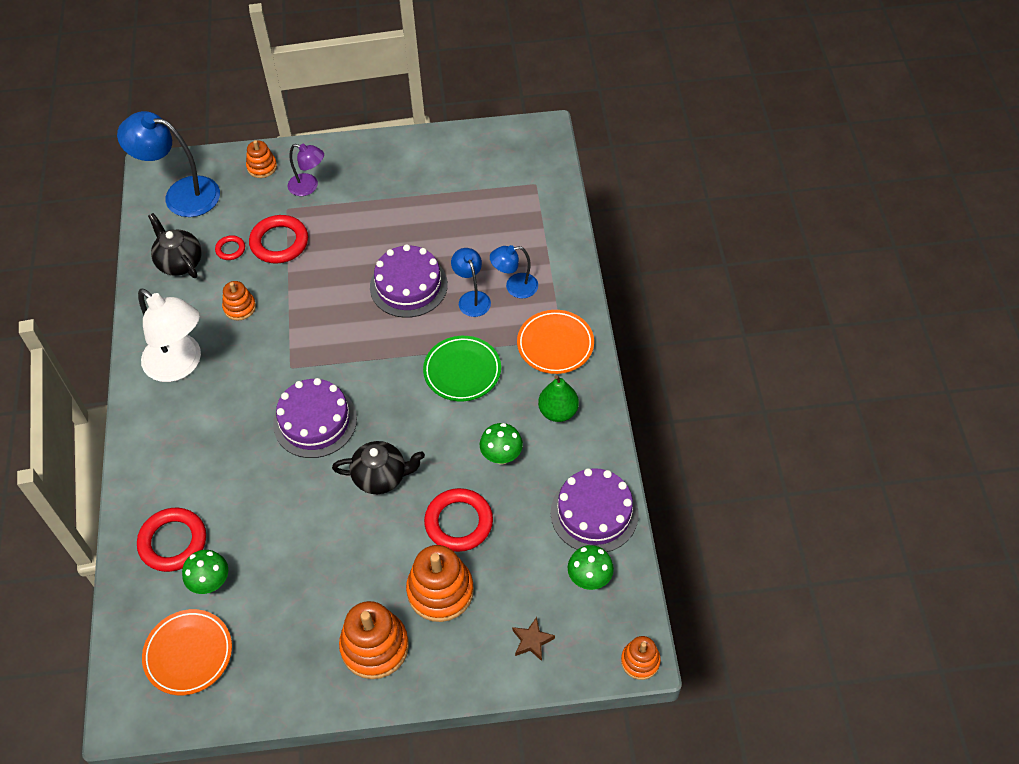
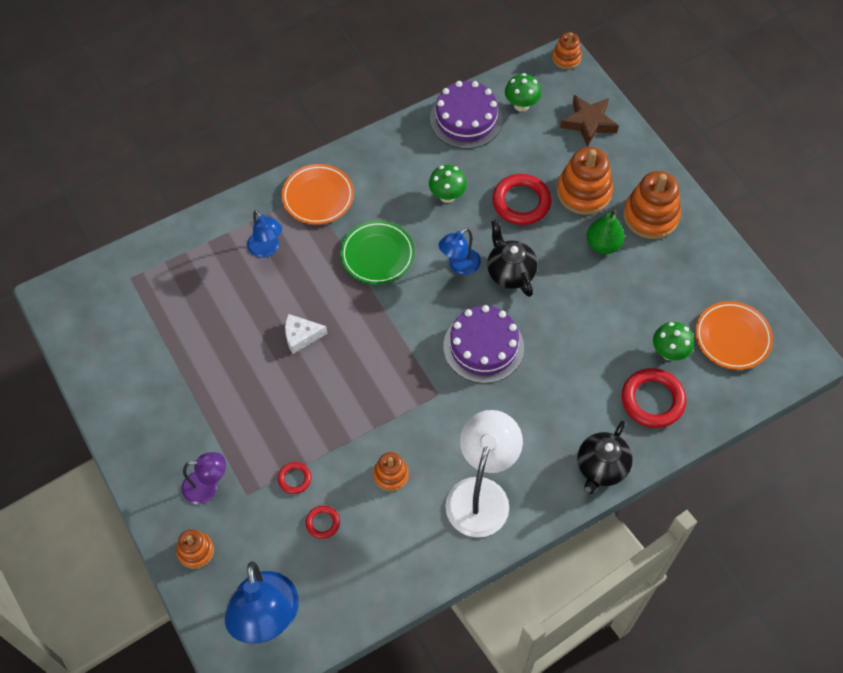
camera: 115 degrees left, 5 degrees up
black teapot [148,213,202,278] -> black teapot moved to [577,421,633,494]
red ring [249,215,308,264] -> red ring [278,462,311,494], size x0.51
purple lamp [288,144,324,196] -> purple lamp turned 90 degrees clockwise [182,452,226,504]
purple cake [370,244,448,318] -> white cheese [285,314,328,354]
blue lamp [451,248,491,317] -> blue lamp moved to [439,228,481,275]
brown star [512,617,555,661] -> brown star [560,95,619,147], size x1.68
green pear [538,375,579,422] -> green pear moved to [586,210,625,254]

